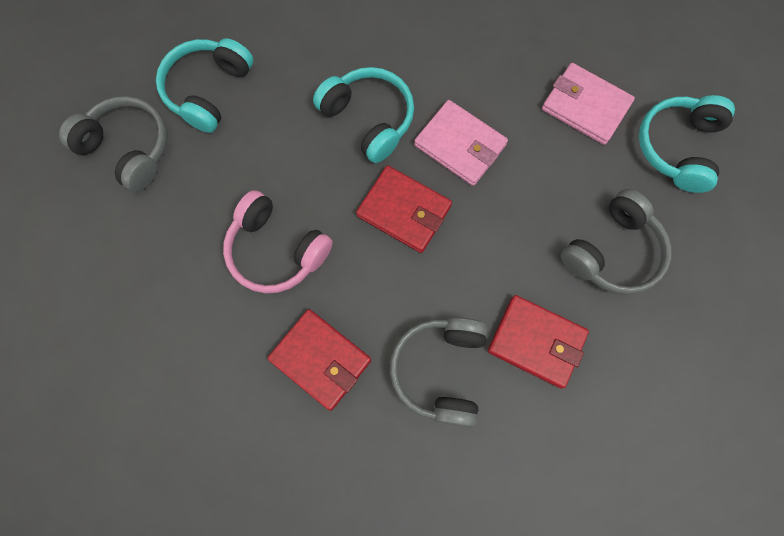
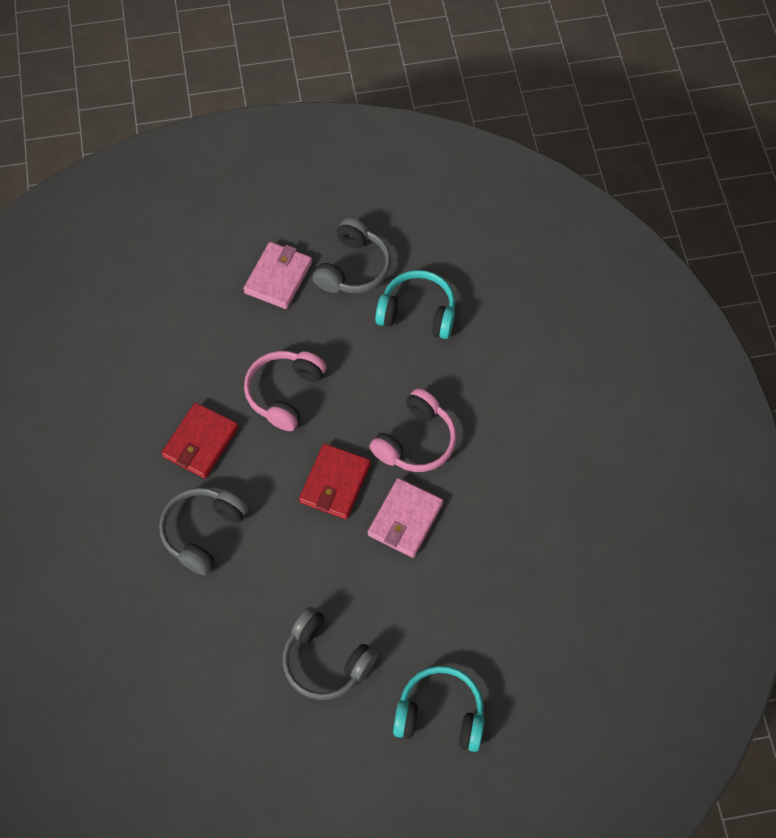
camera: 80 degrees right, 10 degrees down
turquoise headphones [313,67,414,163] -> pink headphones [369,388,457,472]
grey headphones [390,318,488,428] -> grey headphones turned 60 degrees counterclockwise [159,487,248,575]
red wallet [488,295,589,389] -> none
pink wallet [542,63,635,145] -> pink wallet moved to [243,242,312,309]

